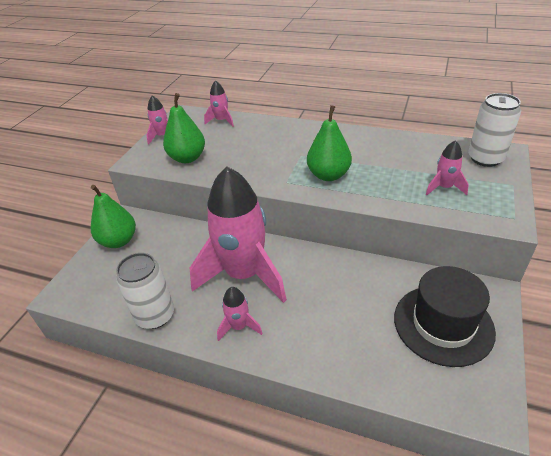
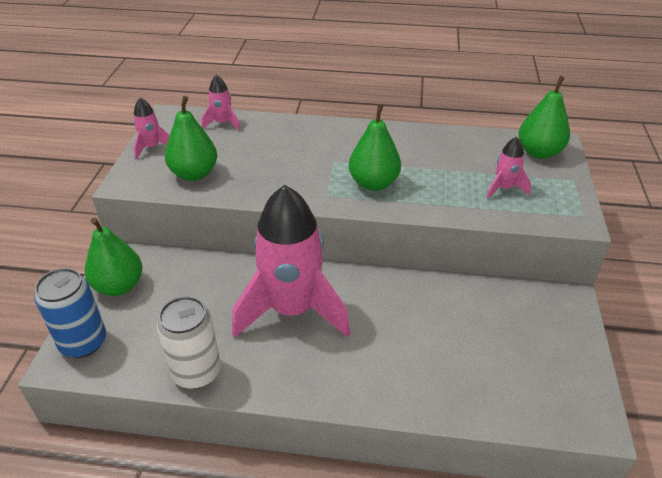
camera: 15 degrees left, 0 degrees up
pink rocket [217,287,263,341] -> none
black hat [394,266,496,367] -> none
white can [468,93,521,167] -> green pear [519,76,570,159]
none -> blue can [34,268,106,358]

